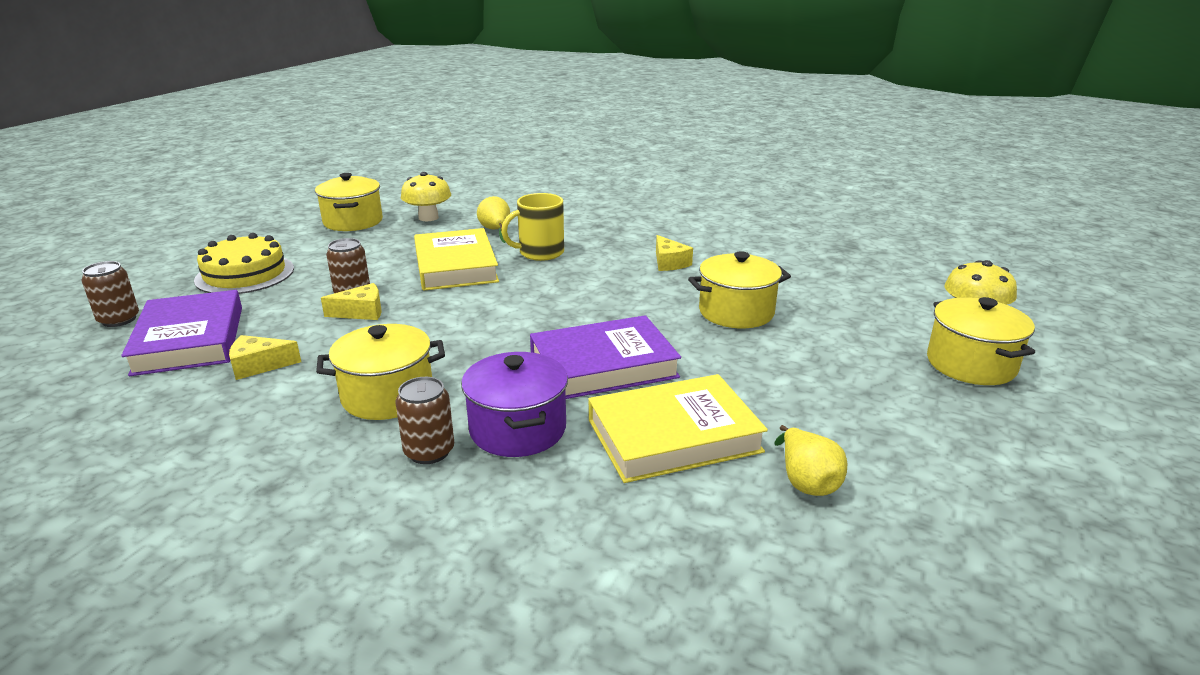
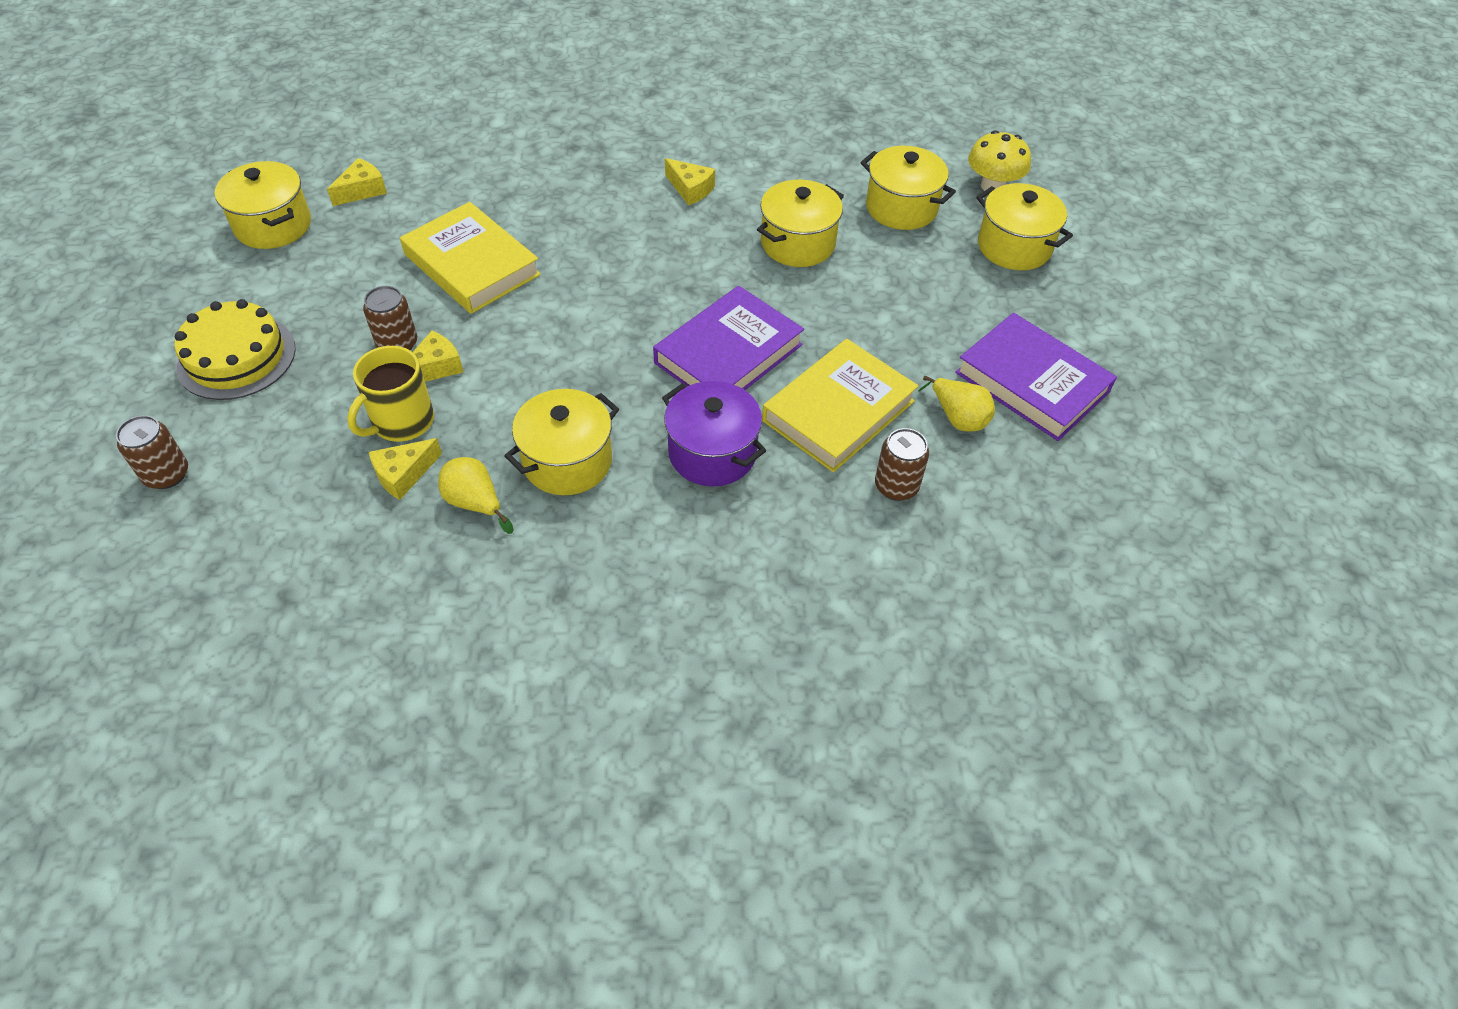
camera: 30 degrees left, 25 degrees up
purple book [121,290,242,376] -> purple book moved to [955,313,1117,441]
brown can [395,377,454,464] -> brown can moved to [875,428,929,501]
yellow mushroom [401,172,451,221] -> yellow cheese [327,158,387,206]
yellow pear [477,196,510,243] -> yellow pear moved to [438,457,514,534]
yellow mug [501,193,564,261] -> yellow mug moved to [347,346,434,442]
none -> yellow pot [860,146,956,230]

